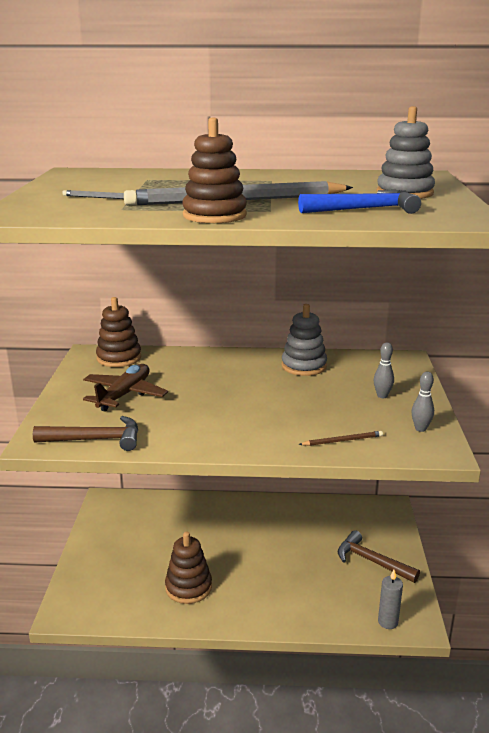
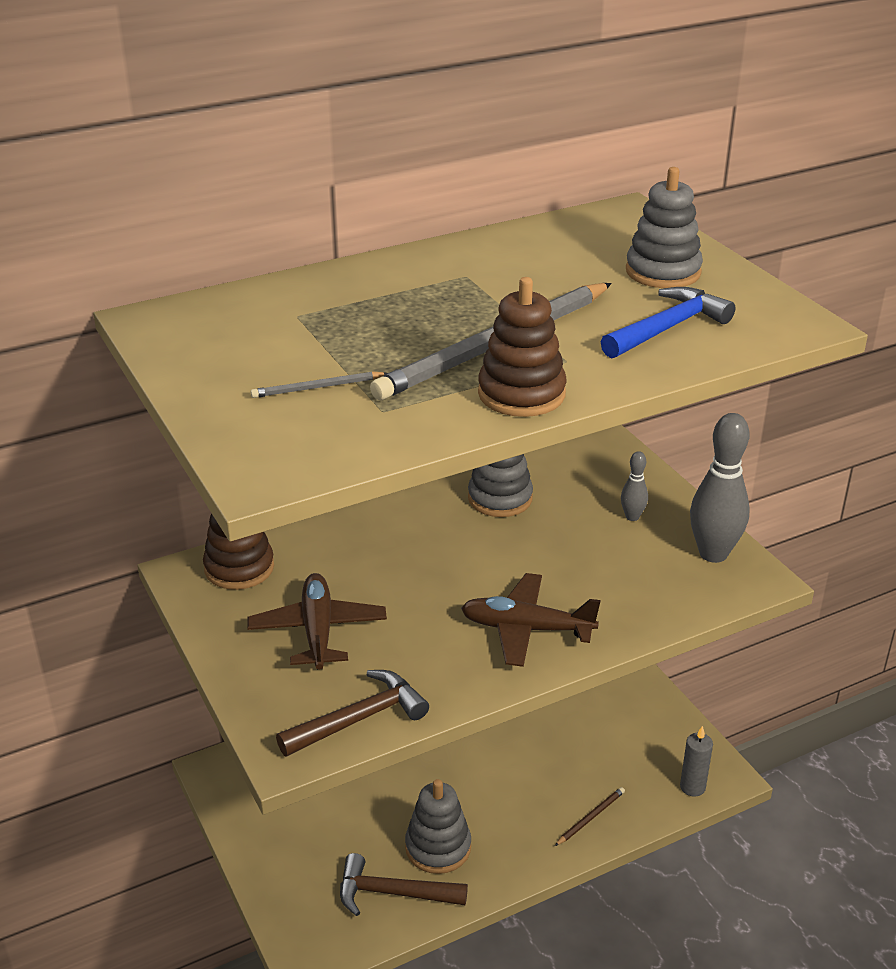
camera: 30 degrees left, 10 degrees up
brown stacking toy [165,532,212,604] -> grey stacking toy [405,779,471,874]
brown pencil [299,431,383,446] -> brown pencil moved to [555,787,625,846]
brown hammer [338,530,420,583] -> brown hammer moved to [340,853,468,916]
grey bowling pin [412,372,434,432] -> grey bowling pin [690,413,750,563], size x2.03
none -> brown plane [461,573,600,667]

